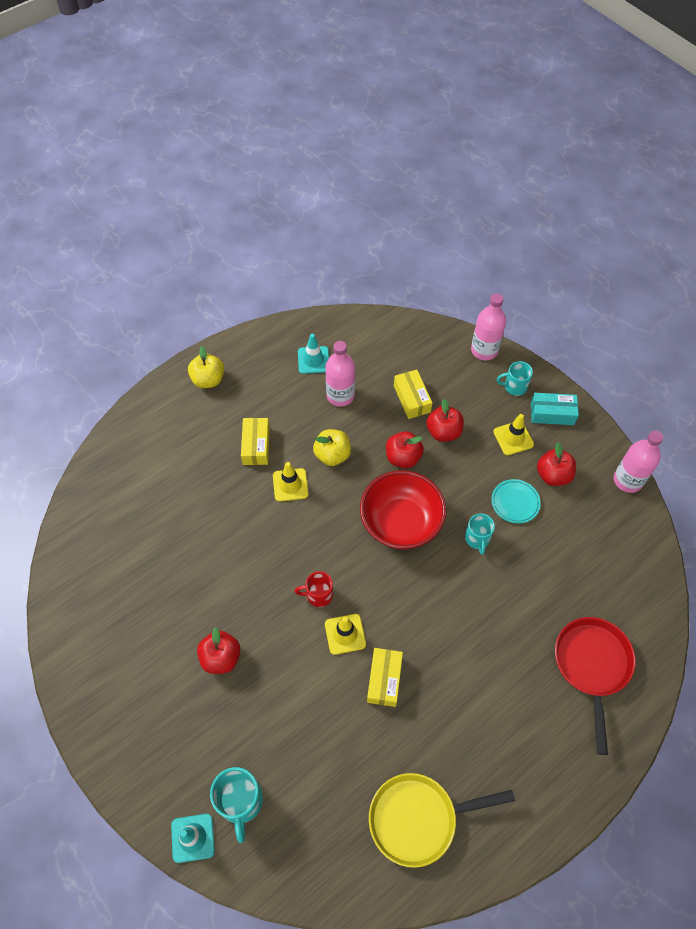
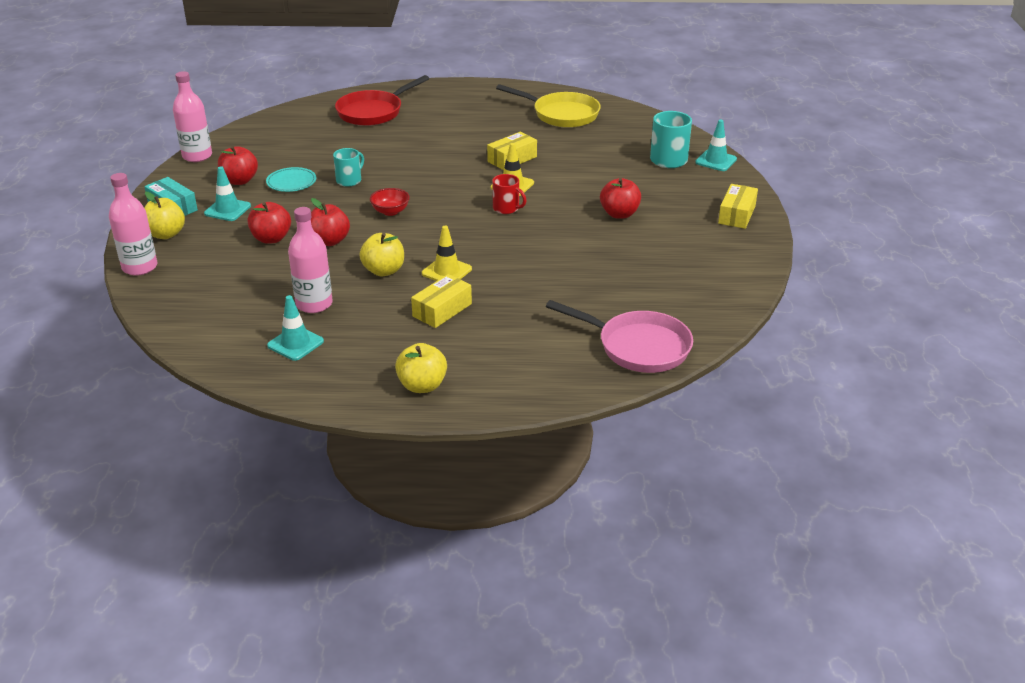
camera: 140 degrees left, 25 degrees down
red bowl [360,470,446,550] -> red bowl [370,188,410,216], size x0.45
yellow box [394,370,432,419] -> yellow box moved to [718,184,758,229]
yellow traffic cone [493,414,534,455] -> turquoise traffic cone [204,166,251,221]
turquoise mug [497,361,533,396] -> yellow apple [144,192,185,239]
none -> pink pan [546,300,693,373]

